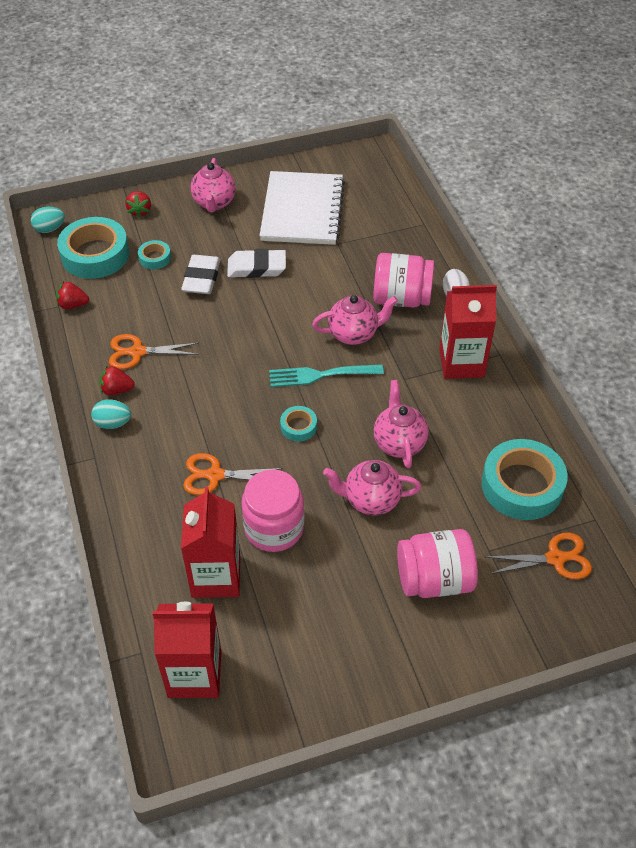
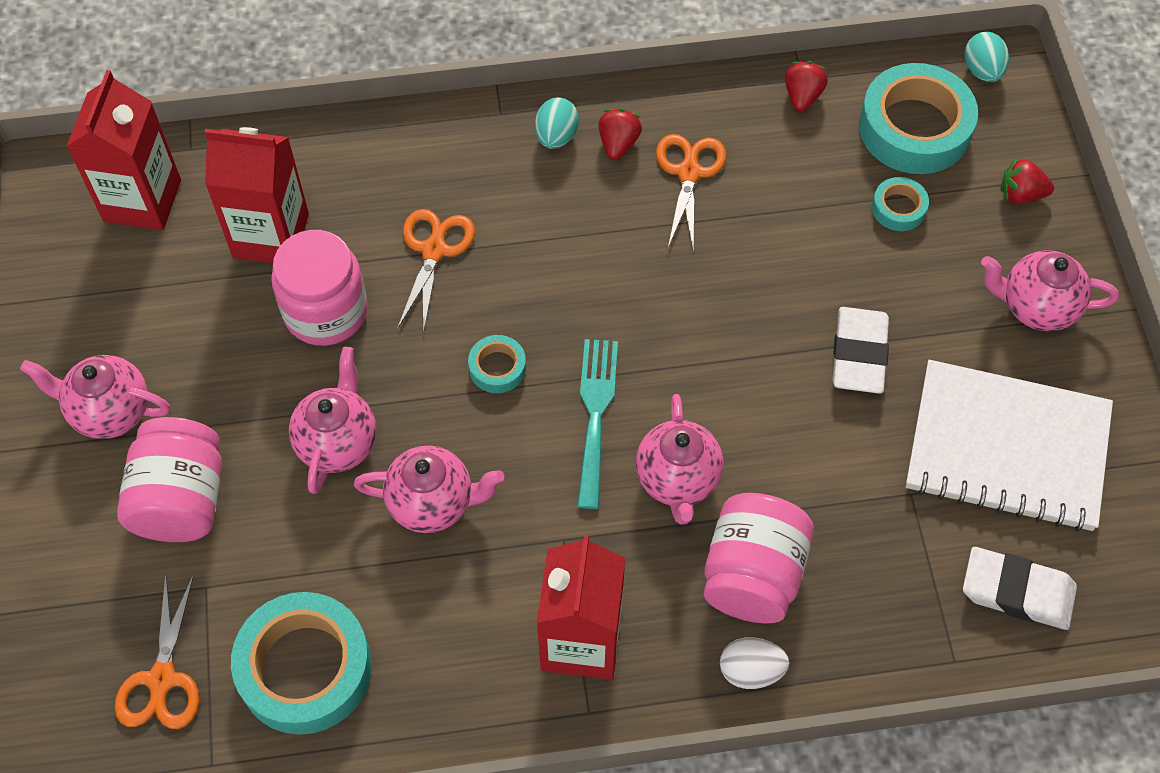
camera: 100 degrees right, 10 degrees up
white eraser [181,255,220,294] -> white eraser moved to [963,547,1077,630]
none -> pink teapot [20,355,170,439]

